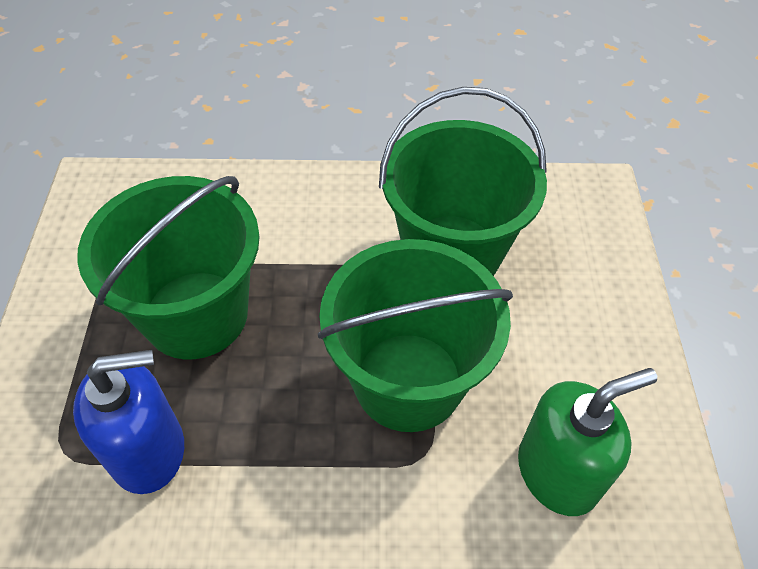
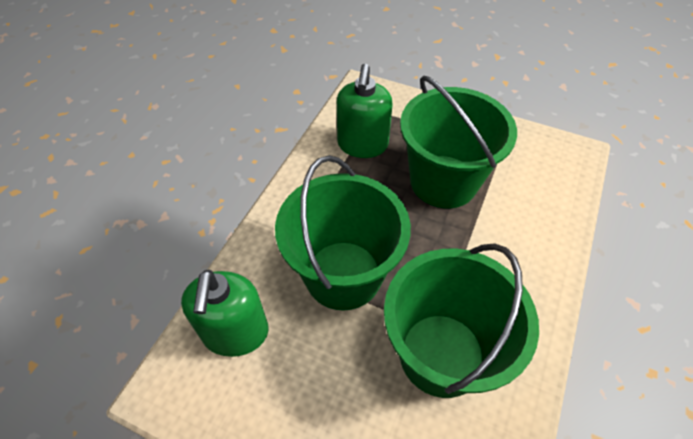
camera: 115 degrees right, 0 degrees up
blue soap dispenser [73,350,184,494] -> green soap dispenser [337,64,393,158]

